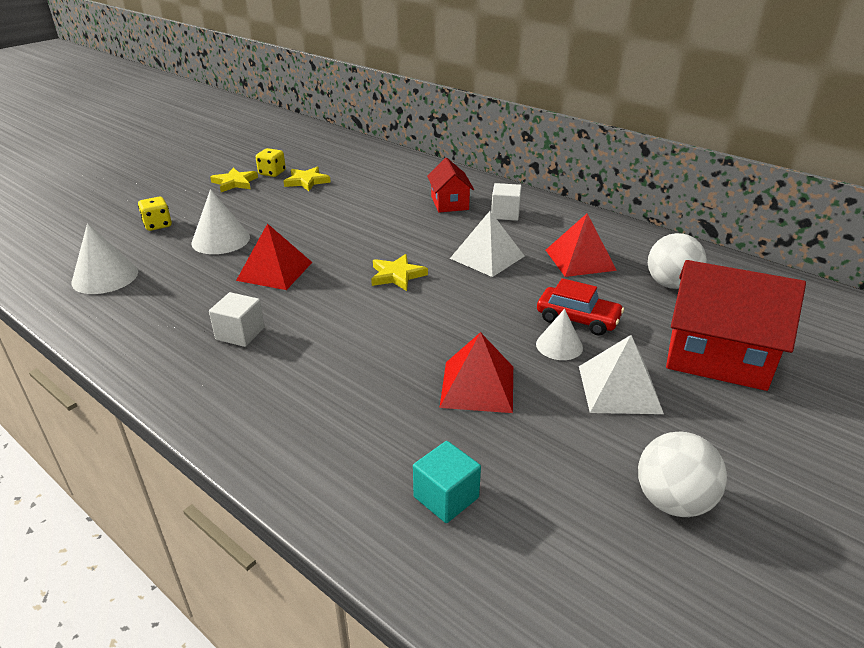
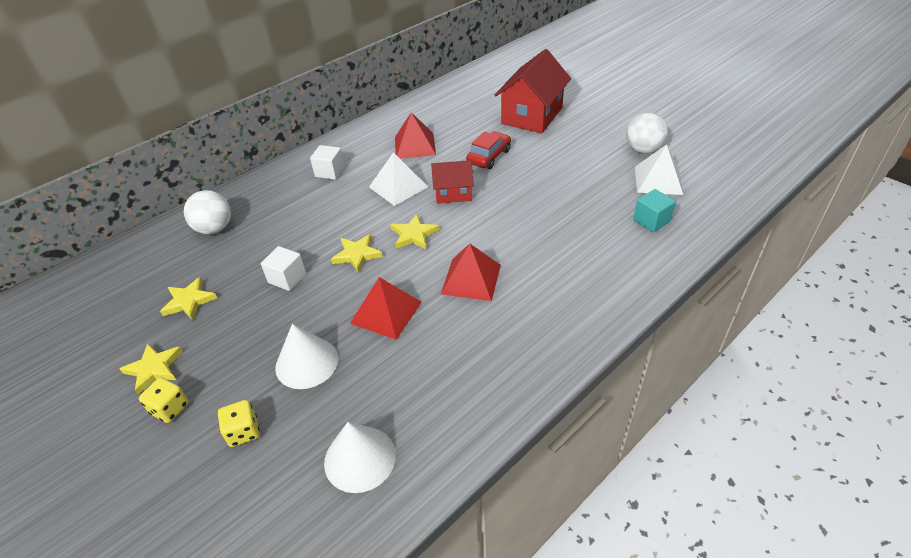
camera: 80 degrees left, 10 degrees up
white cube [209,292,265,347] -> white cube moved to [261,246,306,291]
yellow dice [256,148,286,177] -> yellow dice moved to [139,377,189,423]
red house [427,158,474,213] -> red house moved to [431,160,474,204]
red pyramid [439,332,513,413] -> red pyramid moved to [441,244,501,301]
white cone [536,309,583,360] -> none
white pyramid [579,335,664,414] -> white pyramid moved to [635,145,683,195]
white ball [648,233,707,289] -> white ball moved to [184,190,231,234]
none -> yellow star [331,234,383,273]

